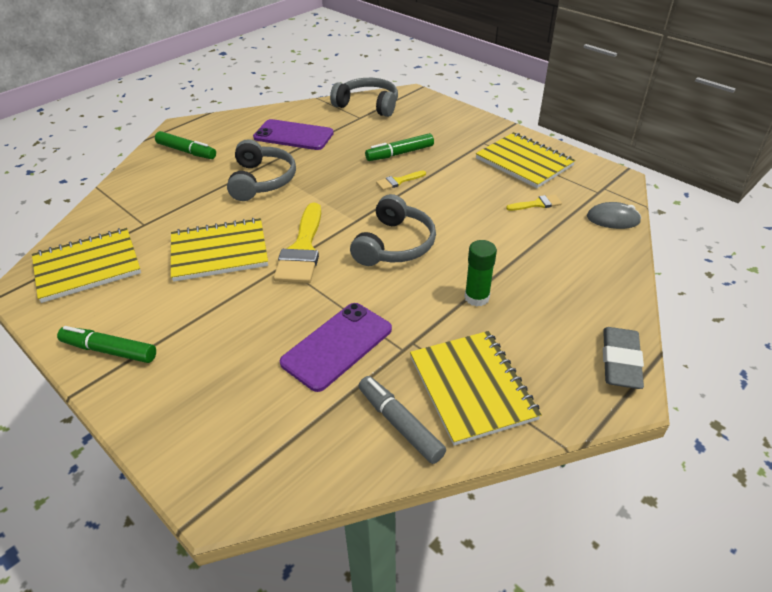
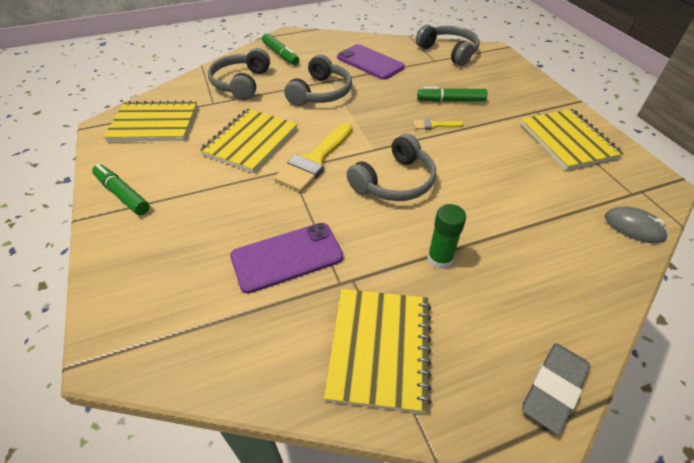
camera: 25 degrees right, 5 degrees up
yellow notebook [171,218,268,282] -> yellow notebook turned 75 degrees counterclockwise [200,109,297,173]
grey marker [358,376,446,464] -> none
yellow brush [506,195,562,211] -> none
none -> grey headphones [208,48,270,100]

